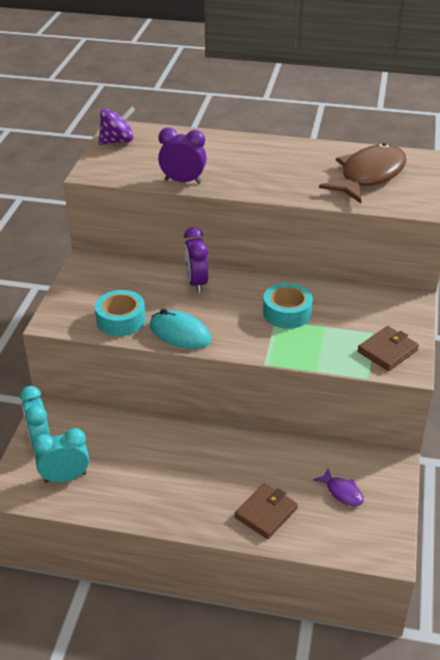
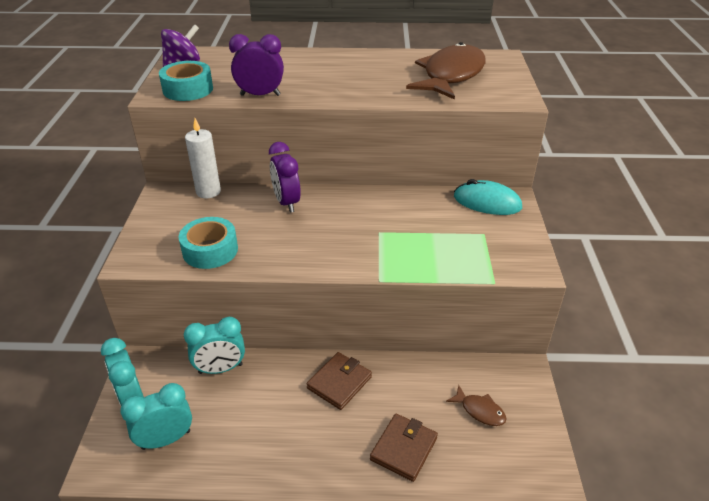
camera: 10 degrees left, 0 degrees up
turquoise mouse [150,309,211,349] -> turquoise mouse moved to [454,179,522,215]
turquoise tape [263,283,313,329] -> turquoise tape moved to [159,61,213,101]
purple fish [313,468,364,506] -> brown fish [446,385,507,426]
brown wallet [357,326,419,371] -> brown wallet moved to [306,352,372,410]
none -> turquoise clock [184,317,245,374]
none -> white candle [185,118,221,198]

